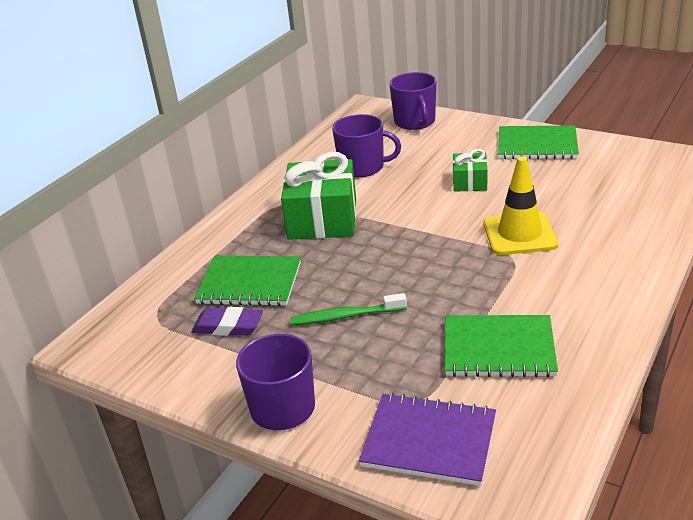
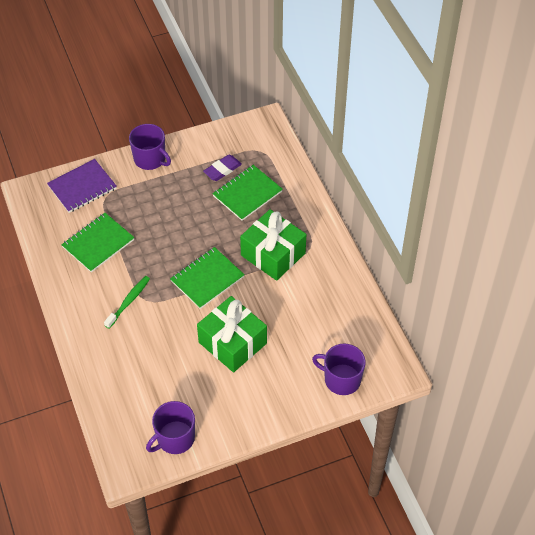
camera: 125 degrees right, 20 degrees up
green toothbrush [291,293,407,325] -> green toothbrush moved to [104,276,150,329]
purple mug [332,114,401,177] -> purple mug moved to [146,401,195,454]
green gift [453,149,487,192] -> green gift [197,296,267,372], size x1.91
yellow traffic cone [484,156,558,255] -> none
green notebook [498,126,579,159] -> green notebook moved to [170,247,245,309]

